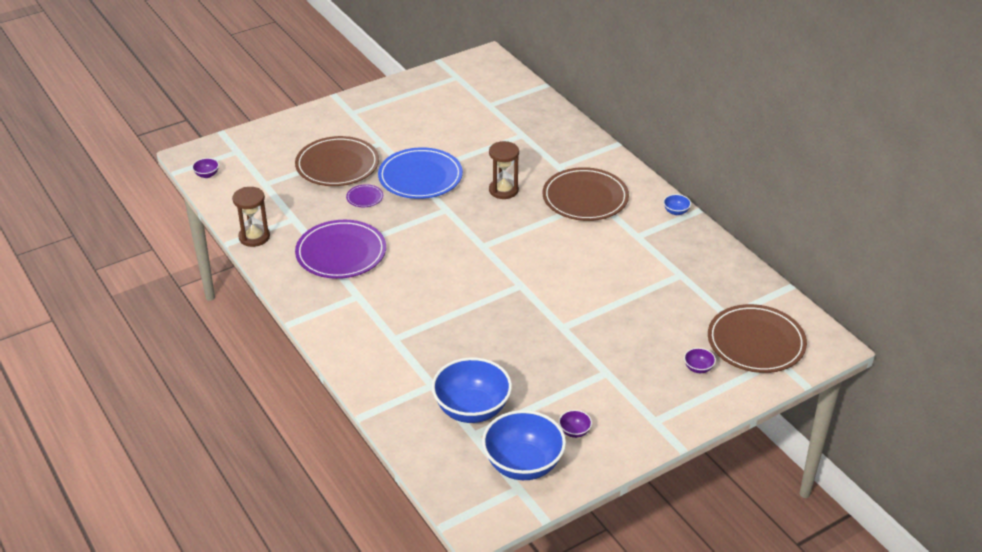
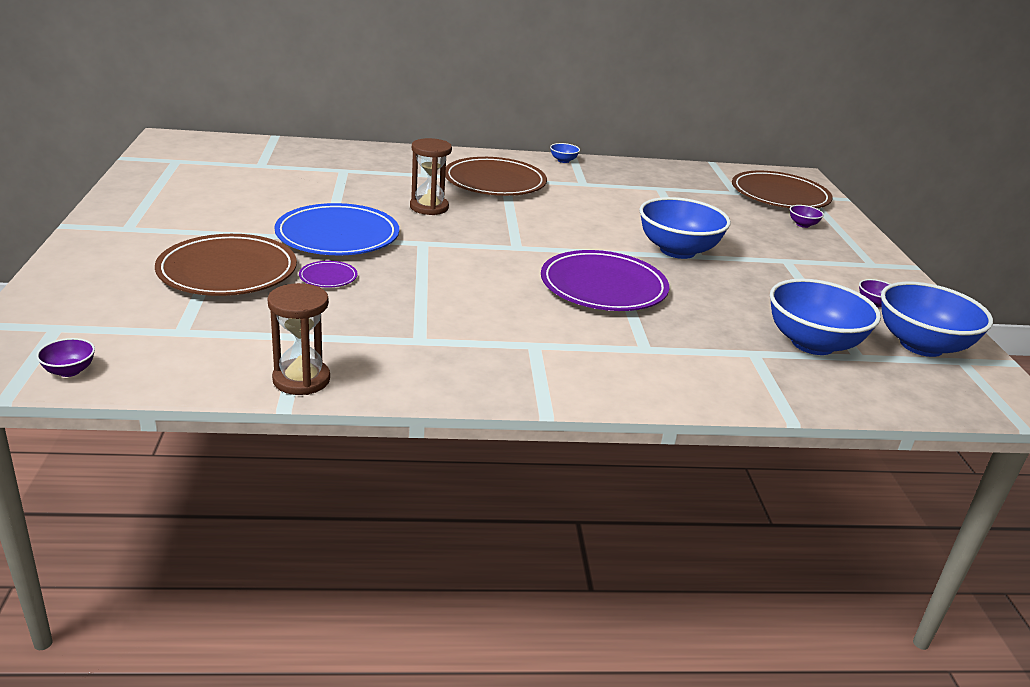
camera: 65 degrees left, 10 degrees down
purple plate [295,220,386,279] -> purple plate moved to [541,250,669,311]
none -> blue bowl [639,197,731,259]

